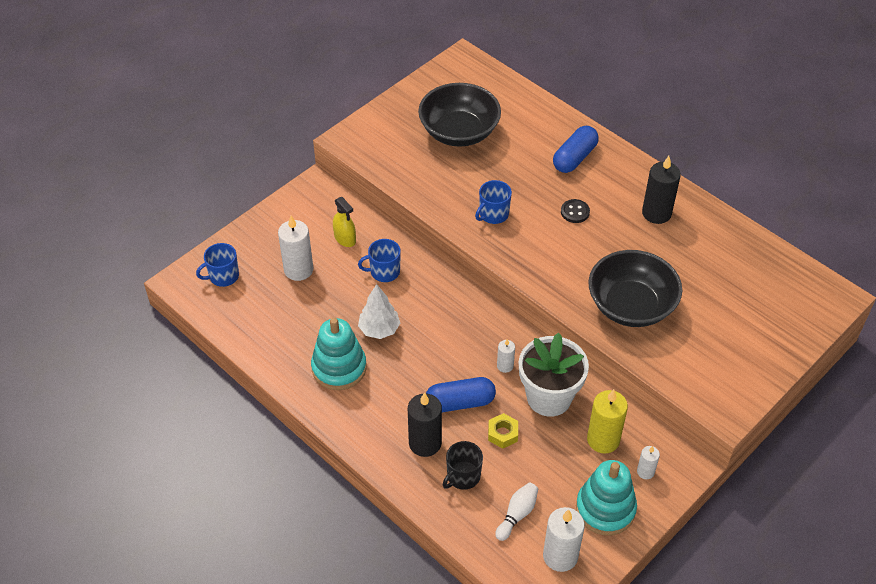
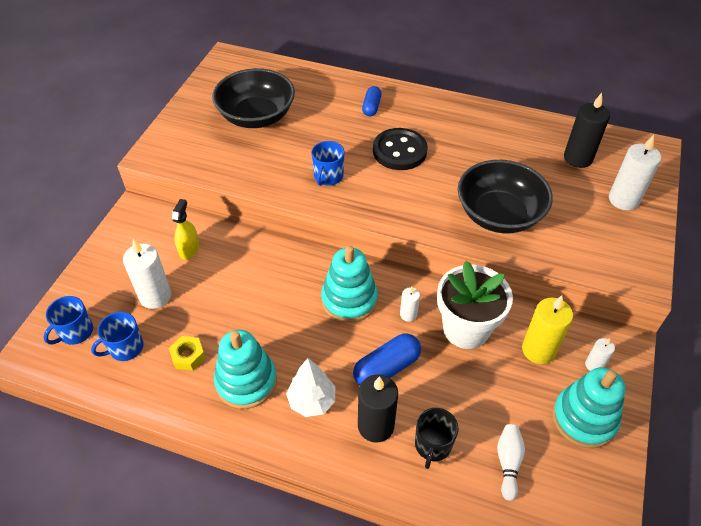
camera: 25 degrees left, 0 degrees up
yellow spray bottle [333,197,356,247] -> yellow spray bottle turned 105 degrees counterclockwise [172,199,199,260]
blue mug [358,239,401,282] -> blue mug moved to [91,312,144,361]
white tree [358,284,400,339] -> white tree moved to [286,358,335,417]
yellow nut [488,413,518,448] -> yellow nut moved to [169,336,206,371]
white candle [543,507,585,572] -> white candle moved to [609,135,661,210]
blue capsule [553,126,599,173] -> blue capsule [362,86,382,116], size x0.64
black button [561,199,590,223] -> black button [373,128,428,170], size x1.94
black candle [642,156,681,224] -> black candle moved to [564,93,610,168]
none -> turquoise stacking toy [321,246,378,323]

